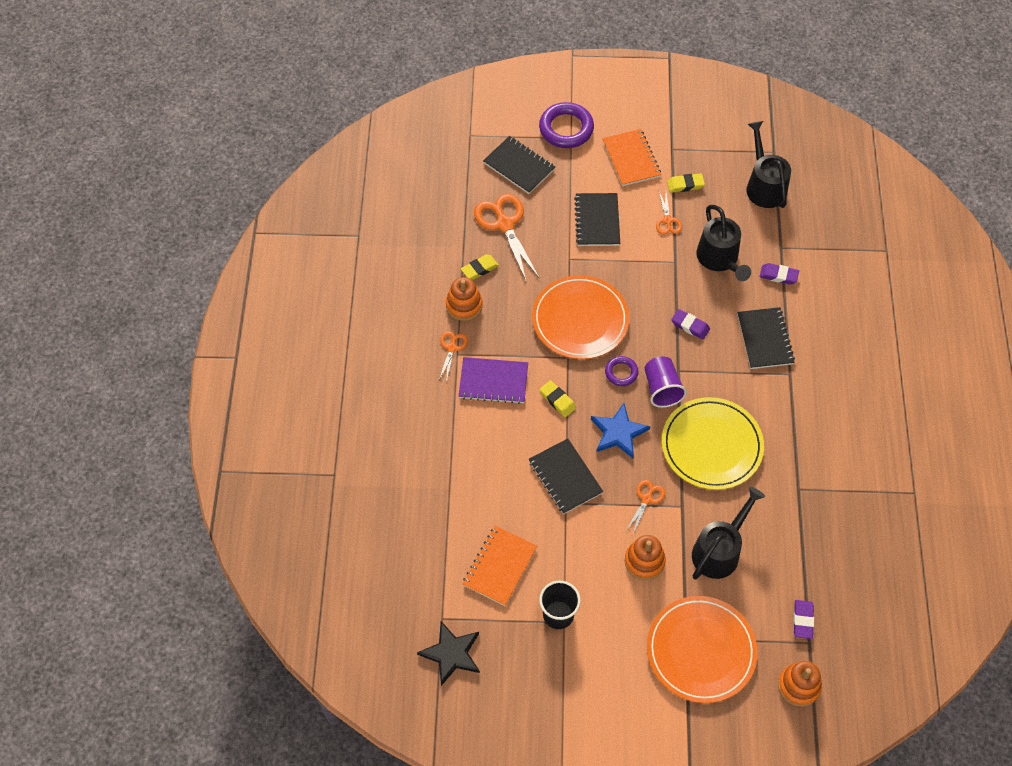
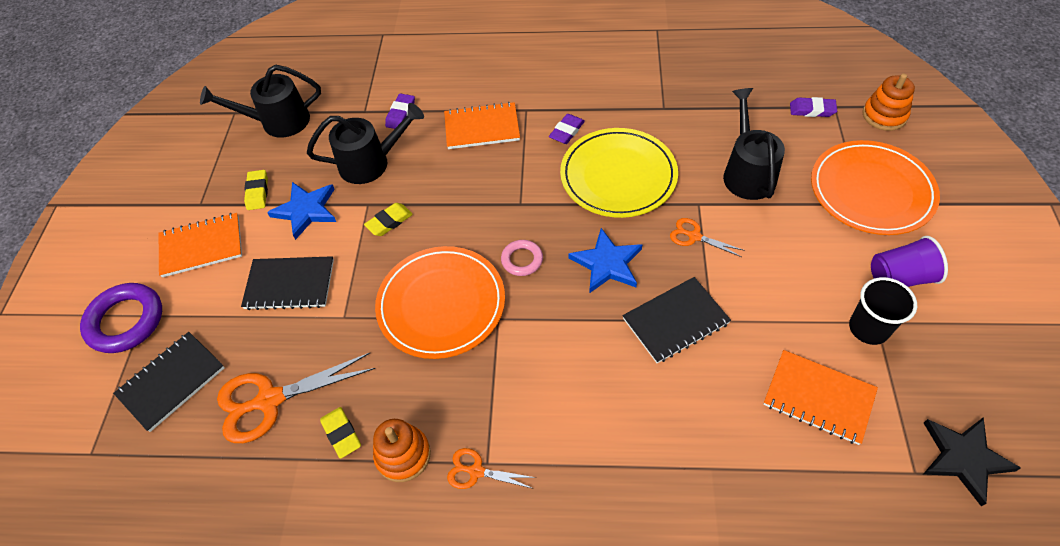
camera: 85 degrees left, 5 degrees down
purple notebook [459,357,528,404] -> none
yellow eraser [539,380,576,417] -> yellow eraser moved to [364,203,413,236]
purple ring [605,356,639,386] -> pink ring [501,240,543,276]
orange stacking toy [625,535,666,580] -> none
purple cup [644,356,687,408] -> purple cup moved to [871,236,948,287]
orange scissors [656,191,682,235] -> blue star [267,182,336,240]
purple eraser [671,309,710,340] -> purple eraser moved to [549,114,585,144]
black watering can [692,486,765,580] -> black watering can turned 45 degrees clockwise [723,88,785,200]
black notebook [737,307,795,369] -> orange notebook [444,102,520,149]

